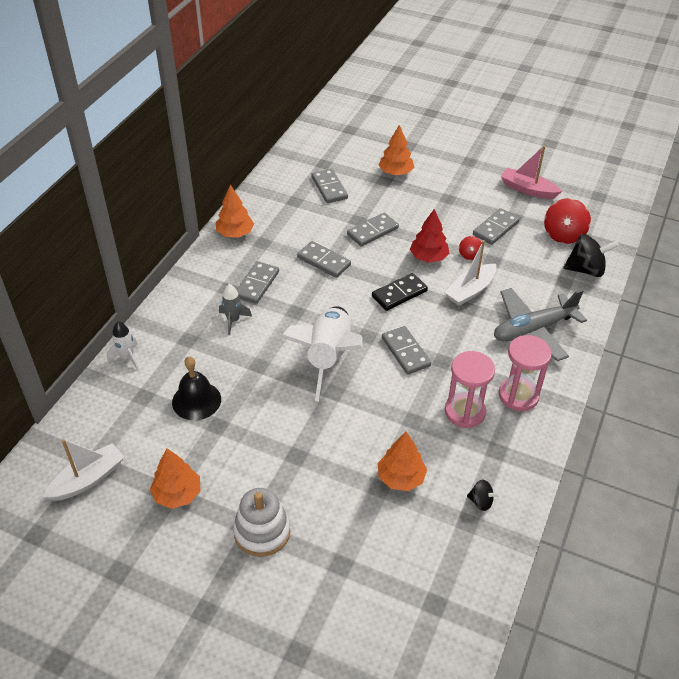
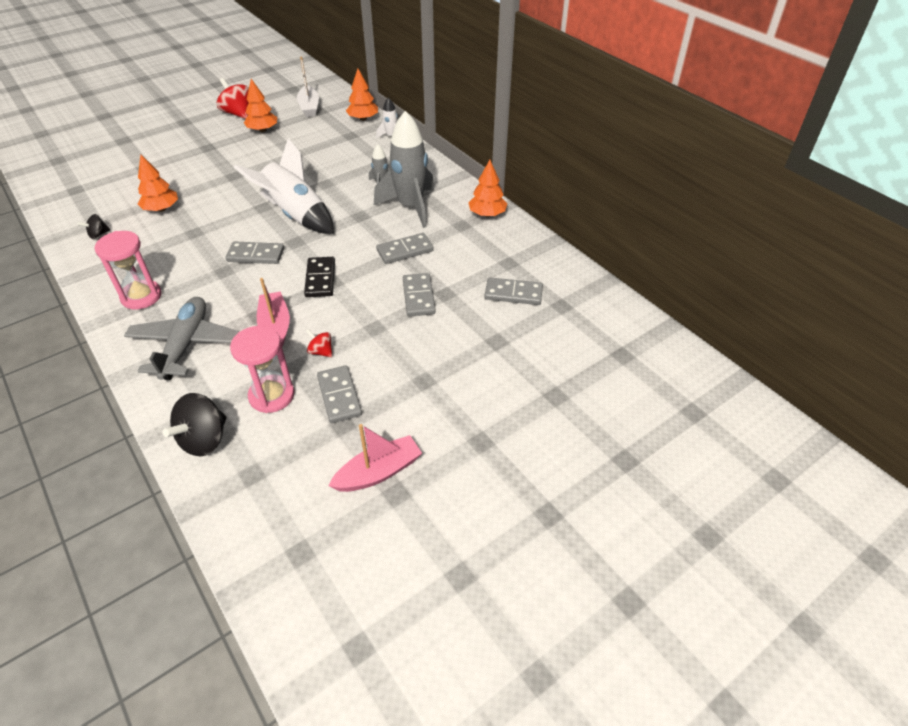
camera: 120 degrees right, 0 degrees up
black bell [172,356,221,420] -> none
white stacking toy [233,488,290,557] -> none
grey domino [236,261,279,304] -> grey rocket [374,111,435,228]
orange tree [379,125,414,175] -> orange tree moved to [346,69,378,121]
red tree [410,209,449,263] -> none
white boat [444,240,497,306] -> pink boat [257,278,290,347]
pink hourglass [445,351,495,428] -> pink hourglass moved to [230,326,295,413]
red spinning top [544,198,591,244] -> red spinning top moved to [217,78,249,119]

